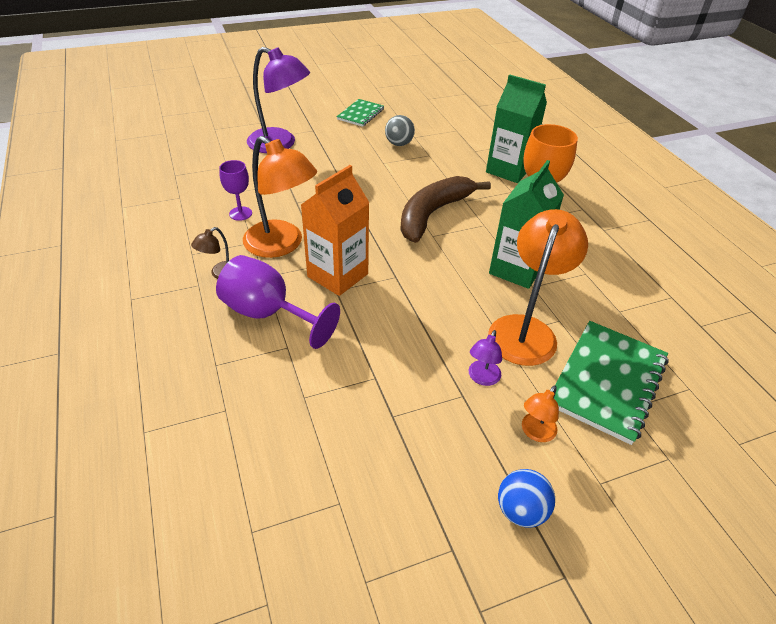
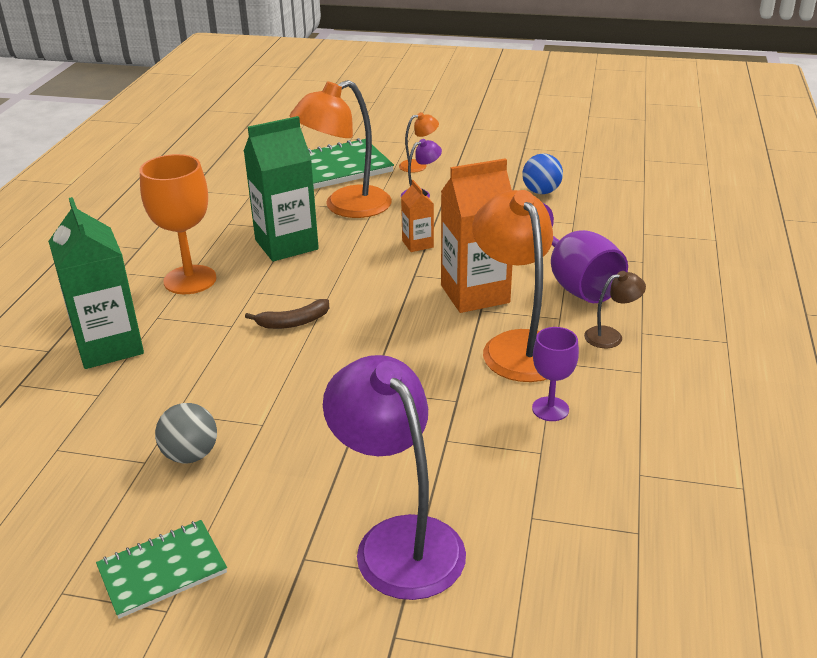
camera: 145 degrees left, 10 degrees down
brown banana [400,176,491,243] -> brown banana [245,299,329,329], size x0.47
blue ball [498,469,555,528] -> blue ball moved to [522,154,563,194]
none -> orange carton [401,180,434,252]

